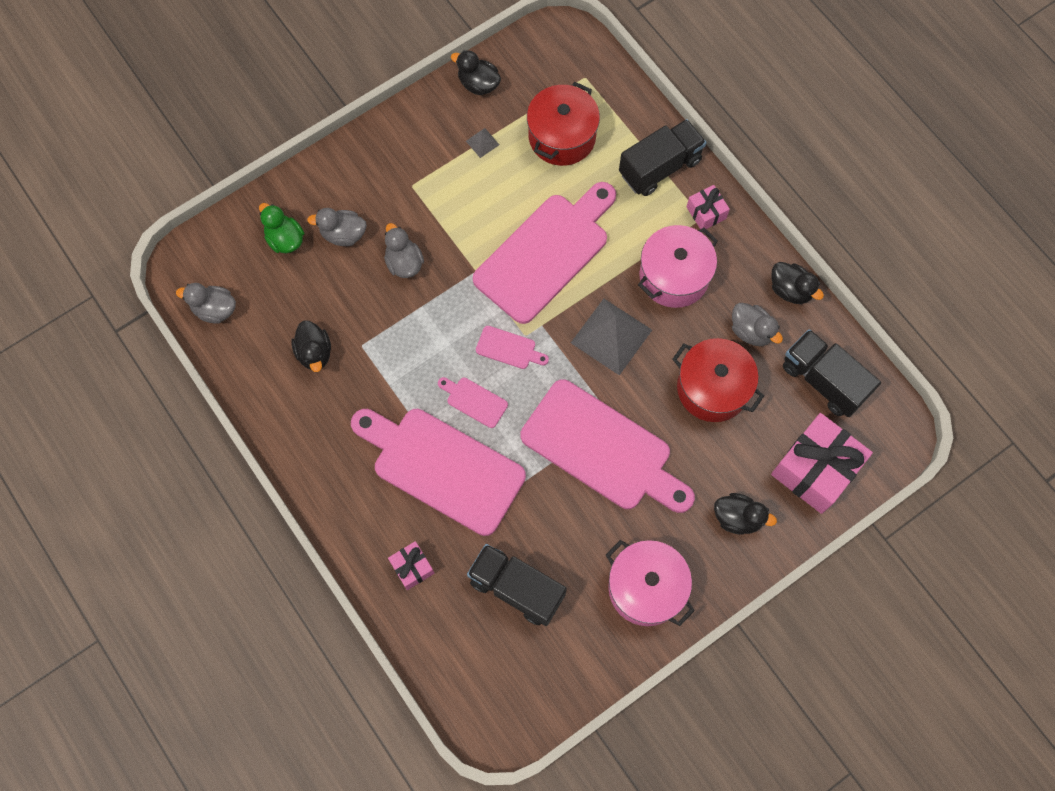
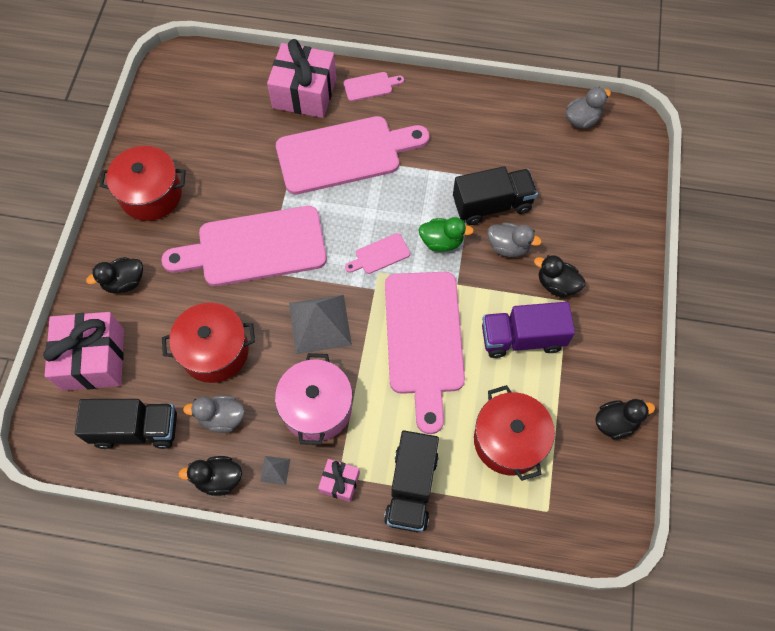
camera: 135 degrees right, 5 degrees down
green duck [259,203,304,253] -> green duck moved to [419,217,474,252]
black duck [291,320,331,372] -> black duck moved to [534,255,585,298]
grey duck [307,208,367,246] -> none
pink gift [388,541,434,590] -> pink gift [267,39,336,118], size x2.03
pink cutting board [438,377,508,428] -> pink cutting board moved to [344,72,404,101]
grey pyramid [466,128,499,158] -> grey pyramid moved to [260,456,290,485]
black truck [467,544,567,626] -> black truck moved to [453,166,538,225]
pink pot [606,540,695,626] -> red pot [100,146,186,221]
none -> purple truck [482,302,575,358]

